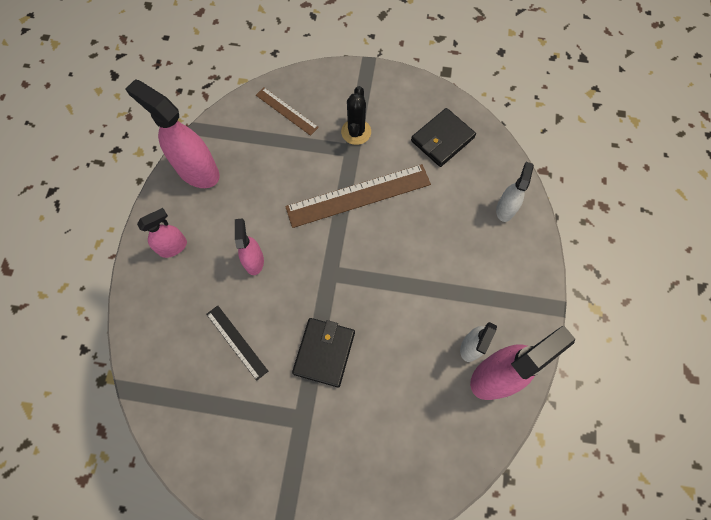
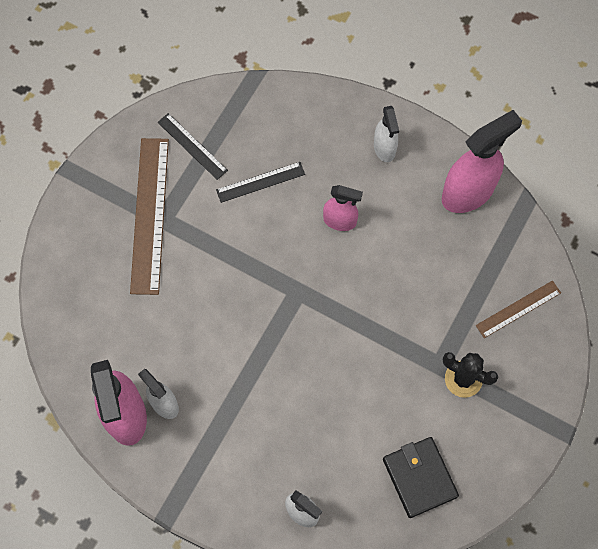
camera: 110 degrees right, 0 degrees up
pink spray bottle [137,208,187,258] -> white spray bottle [374,106,399,162]
brown ruler [285,164,431,228] -> brown ruler moved to [130,138,169,295]
black wallet [292,318,355,388] -> none
none -> black ruler [158,113,228,180]

